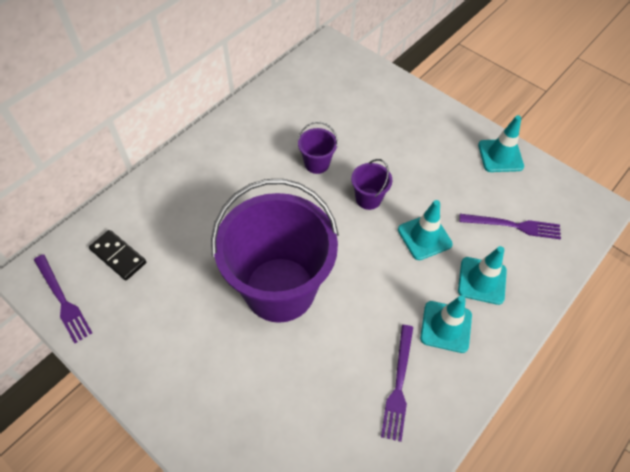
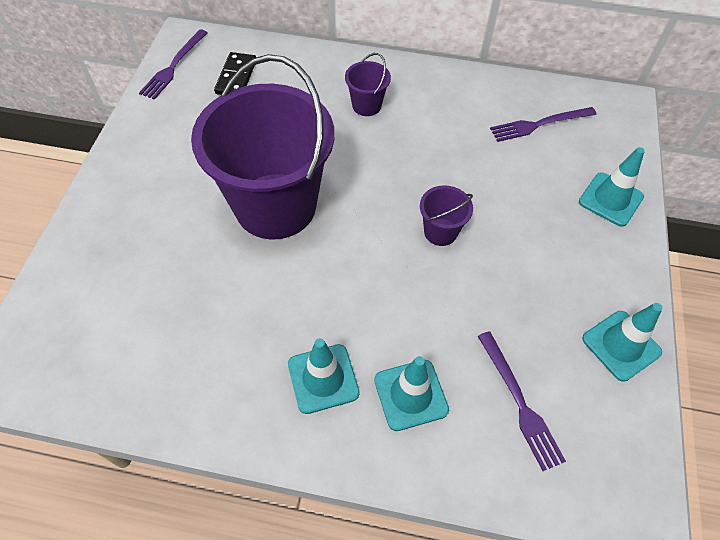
camera: 60 degrees right, 0 degrees up
purple bucket [298,122,338,174] -> purple bucket moved to [345,53,391,116]
purple fork [381,325,413,442] -> purple fork moved to [490,107,597,142]
turquoise traffic cone [398,200,453,260] -> turquoise traffic cone moved to [579,147,645,227]

